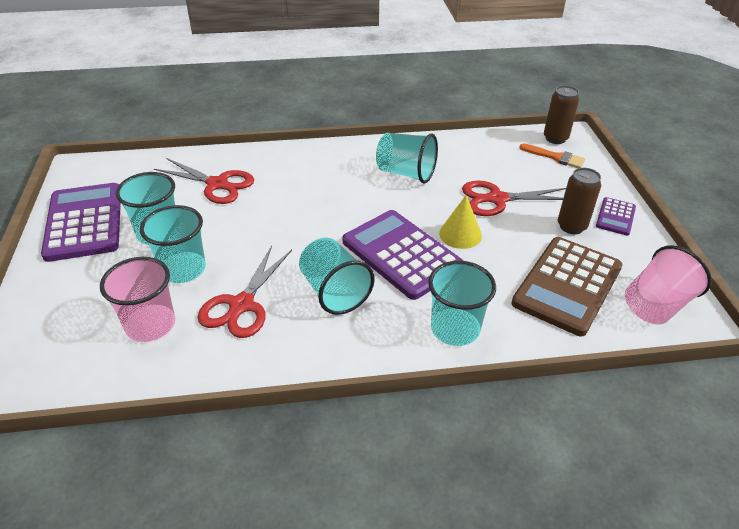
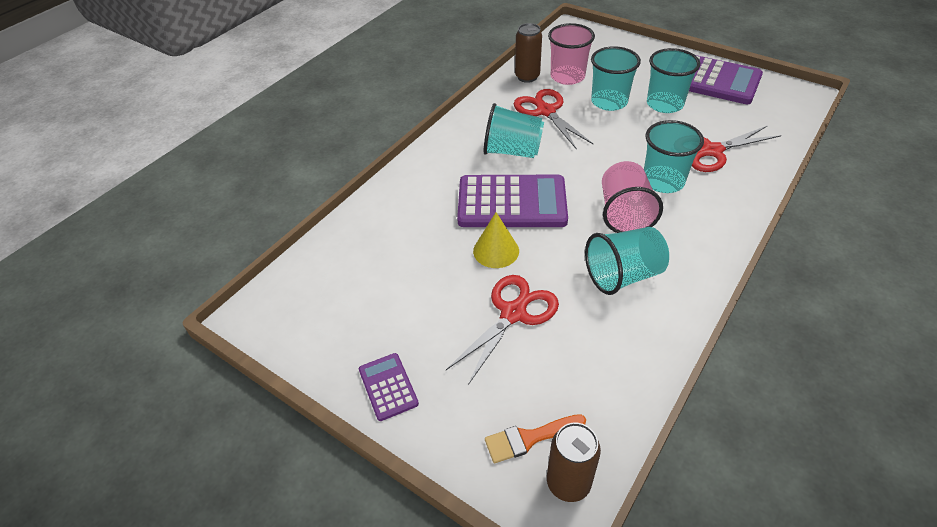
camera: 135 degrees right, 5 degrees up
turquoise cup [428,261,496,346] -> turquoise cup moved to [644,120,704,193]
brown calculator [512,237,623,336] -> none
brown can [558,168,601,234] -> brown can moved to [515,23,542,83]
pink cup [625,245,712,325] -> pink cup moved to [602,161,663,233]

